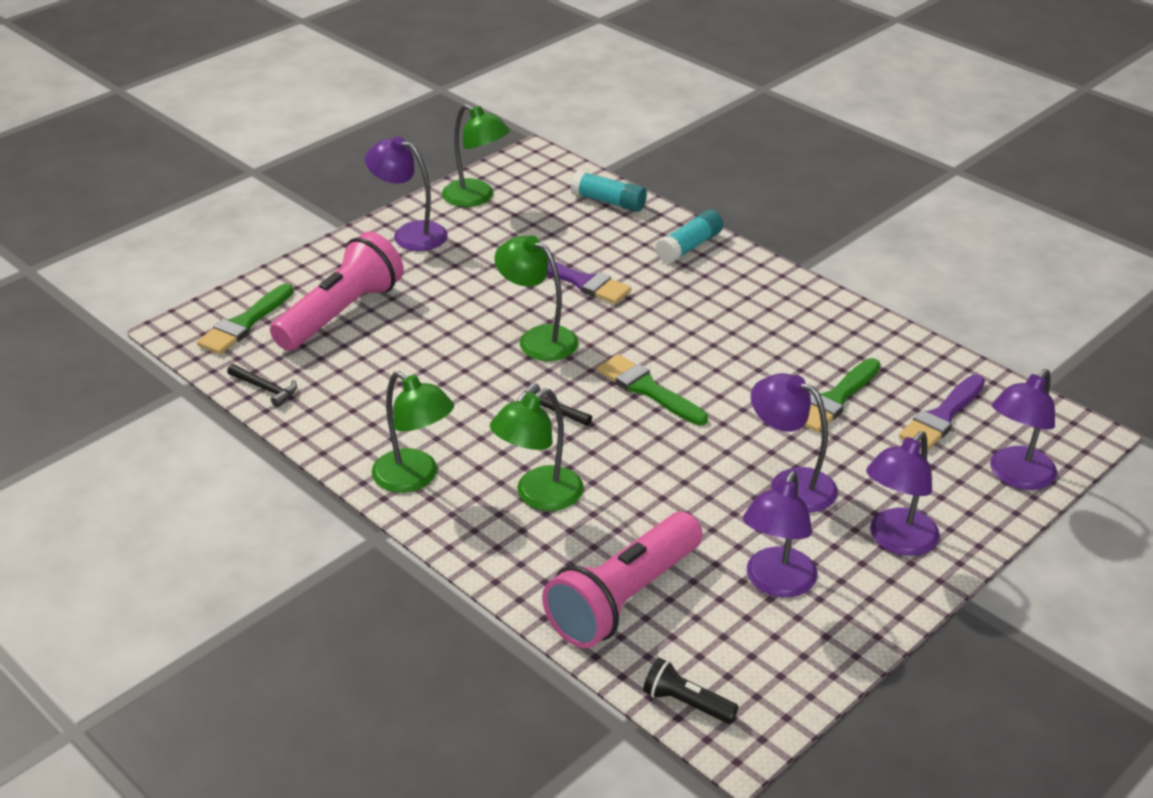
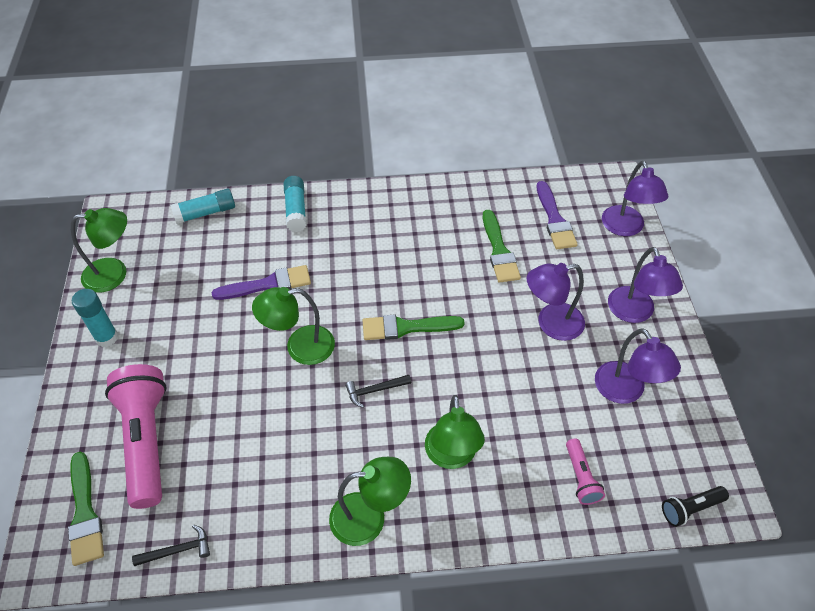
camera: 50 degrees left, 15 degrees up
purple lamp [365,136,448,251] -> turquoise glue stick [72,289,118,347]
pink flashlight [542,512,703,648] -> pink flashlight [566,439,605,505], size x0.47

